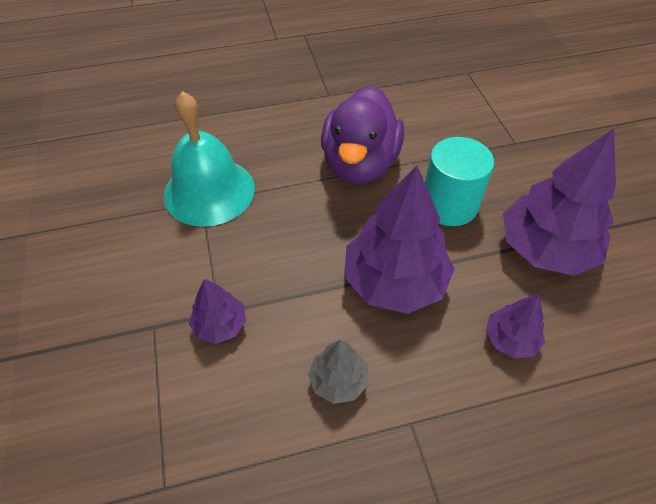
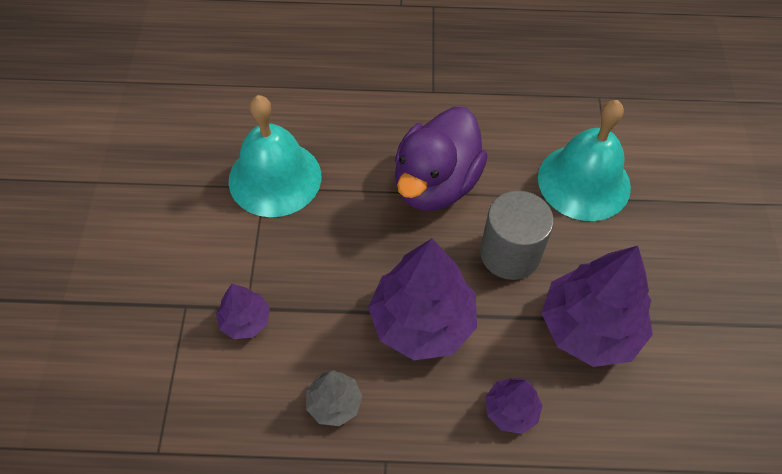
camera: 15 degrees right, 5 degrees up
turquoise cylinder [425,137,494,226] -> grey cylinder [480,191,554,280]
none -> turquoise bell [538,100,631,221]

